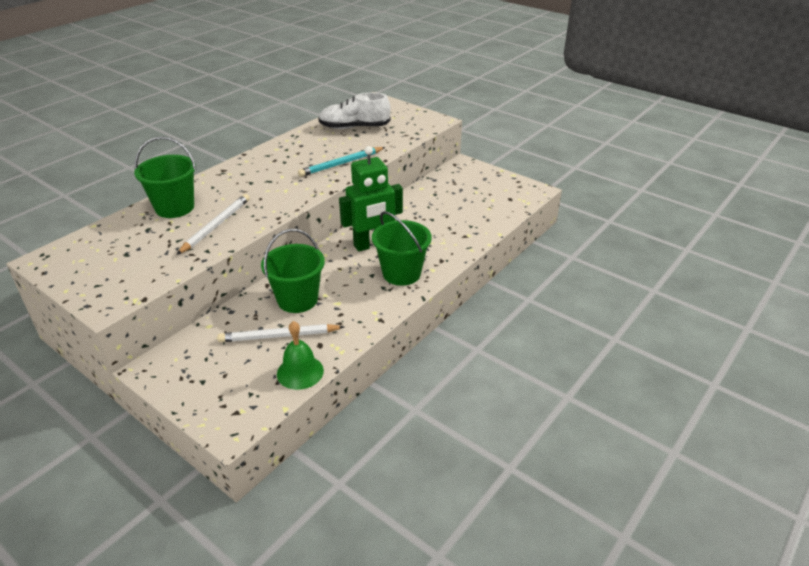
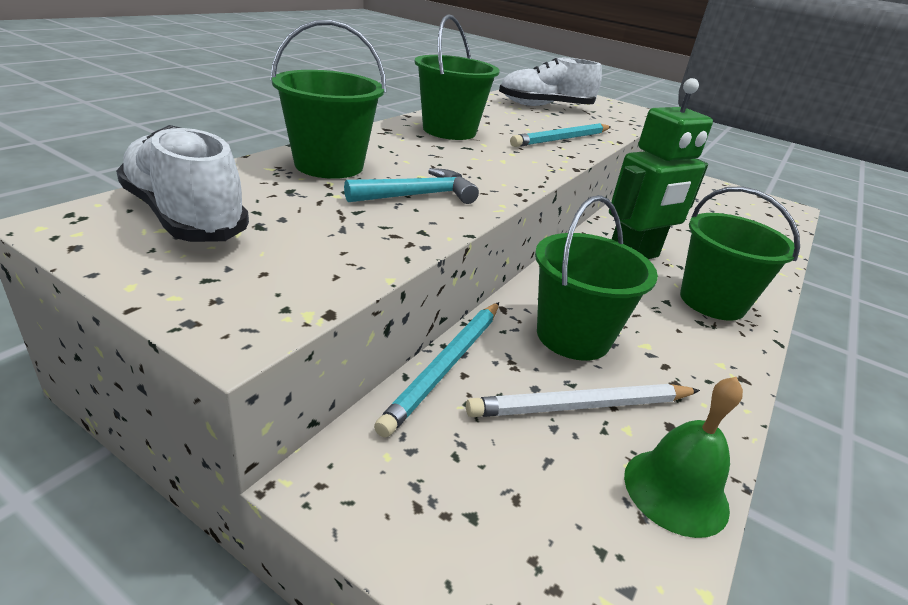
camera: 10 degrees left, 5 degrees down
white pencil [177,194,250,255] -> turquoise hammer [344,168,479,204]
none -> white shoe [116,125,249,242]
none -> turquoise pencil [374,302,499,438]
none -> green bucket [415,14,500,140]

